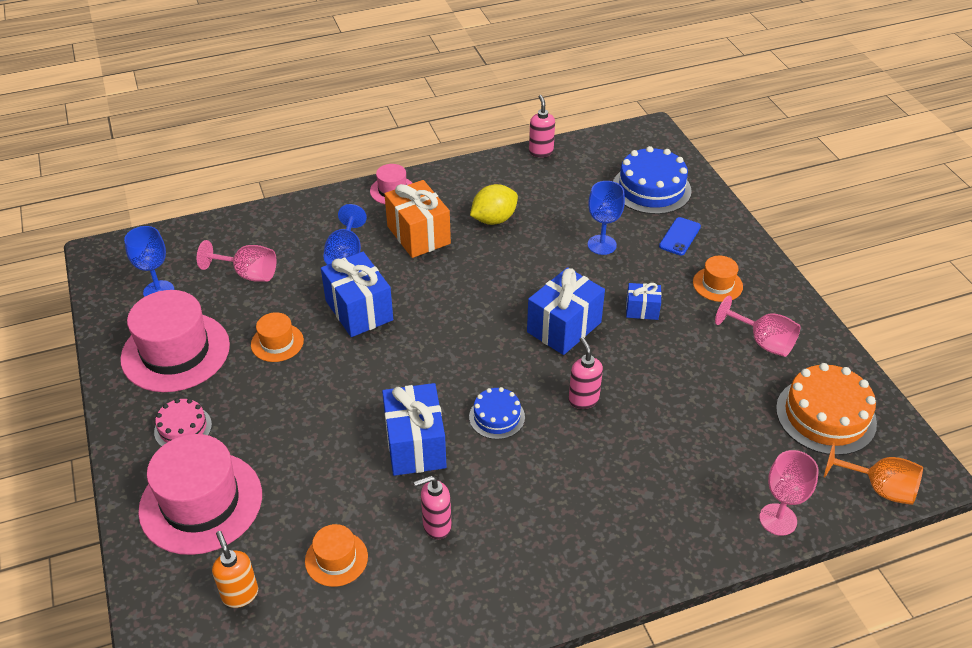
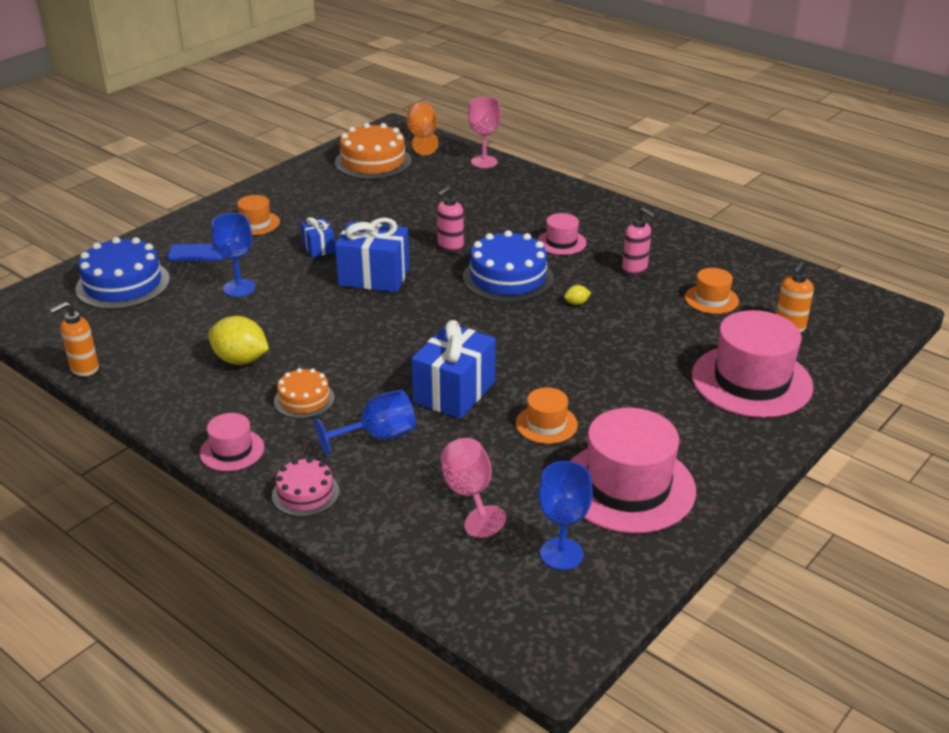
camera: 120 degrees left, 10 degrees down
pink cake [154,398,212,446] -> pink cake moved to [272,458,339,517]
blue gift [382,383,447,476] -> yellow lemon [564,285,591,305]
orange gift [385,180,451,258] -> orange cake [274,368,335,419]
blue cake [469,387,525,439] -> blue cake [463,230,554,302], size x1.75
pink soap dispenser [529,95,555,157] -> orange soap dispenser [50,301,99,376]
pink goblet [715,296,801,357] -> none
none -> pink hat [537,213,586,255]

